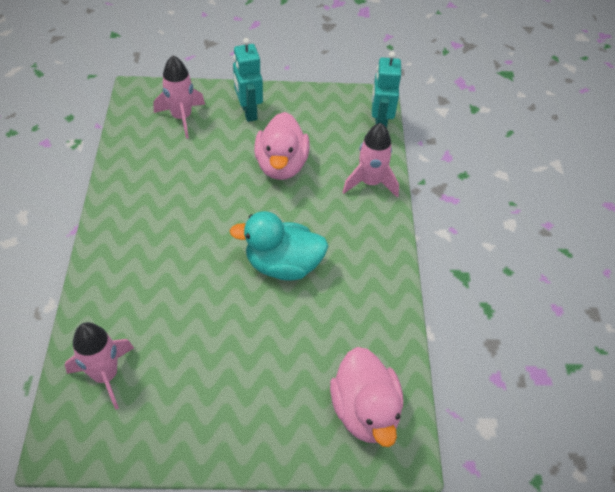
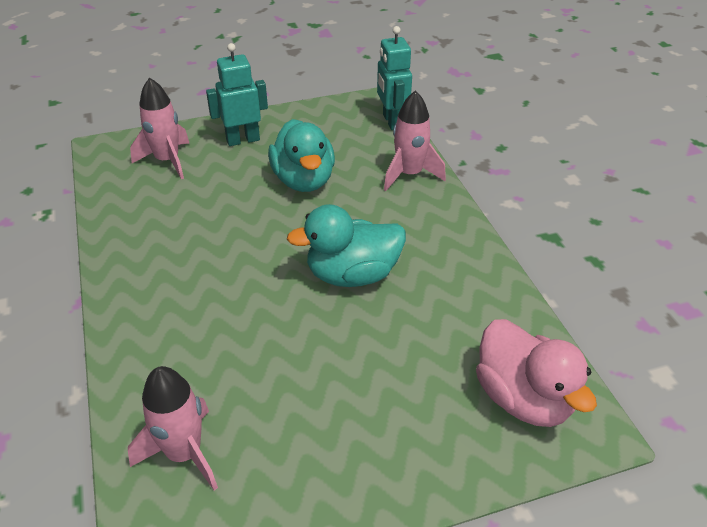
camera: 15 degrees left, 10 degrees down
turquoise robot [233,38,263,122] -> turquoise robot turned 105 degrees clockwise [206,43,268,146]
pink duck [254,112,310,180] -> turquoise duck [268,119,335,192]

